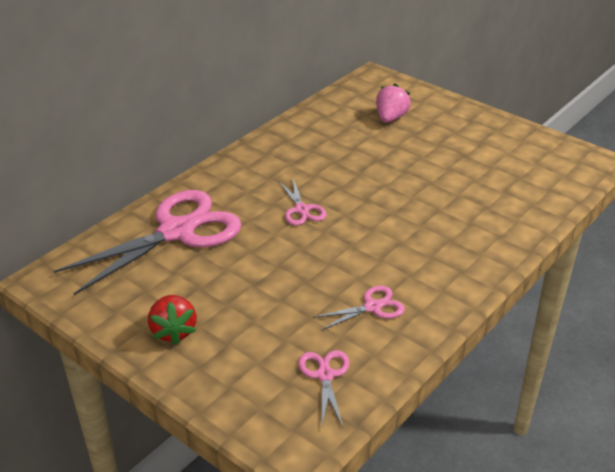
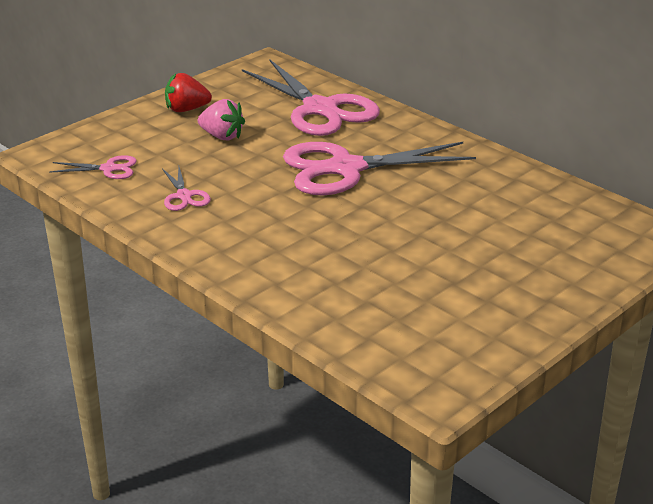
camera: 95 degrees right, 5 degrees down
pink scissors [279,178,326,226] -> pink scissors [283,142,476,196], size x2.24
pink strawberry [376,83,411,123] -> pink strawberry moved to [198,99,245,140]

